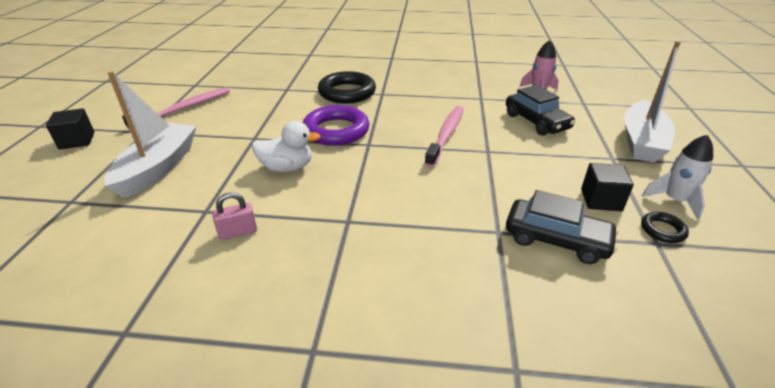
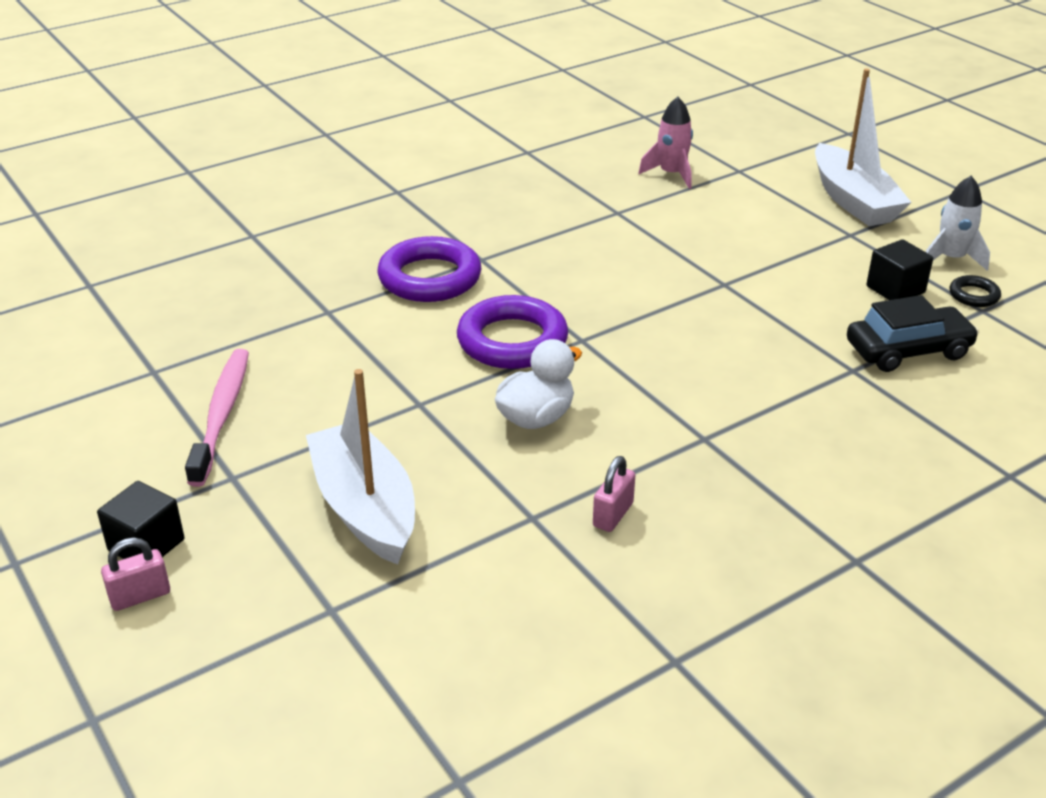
camera: 40 degrees left, 0 degrees up
black ring [318,71,376,104] -> purple ring [378,236,481,302]
pink toothbrush [424,106,464,167] -> none
black car [506,85,575,136] -> none
none -> pink padlock [101,538,170,611]

